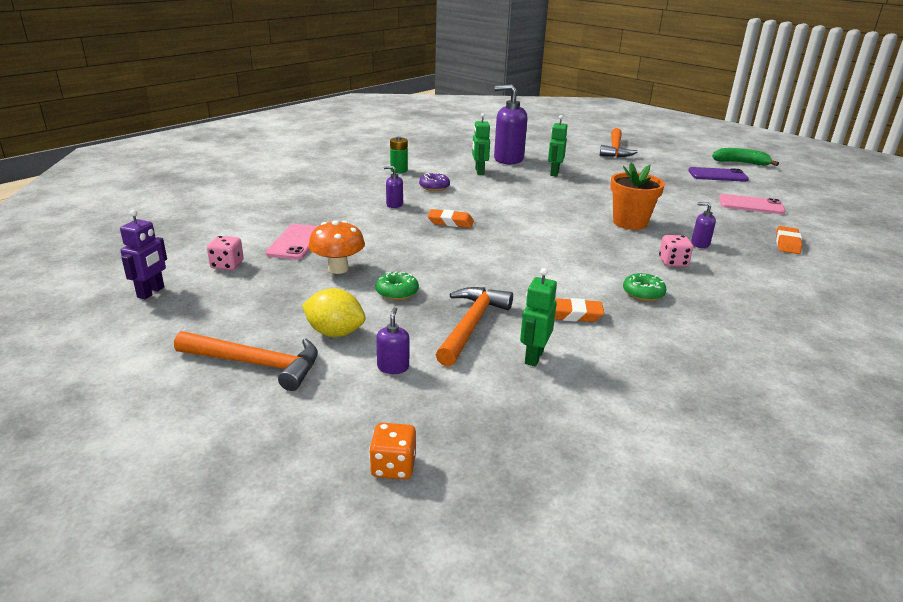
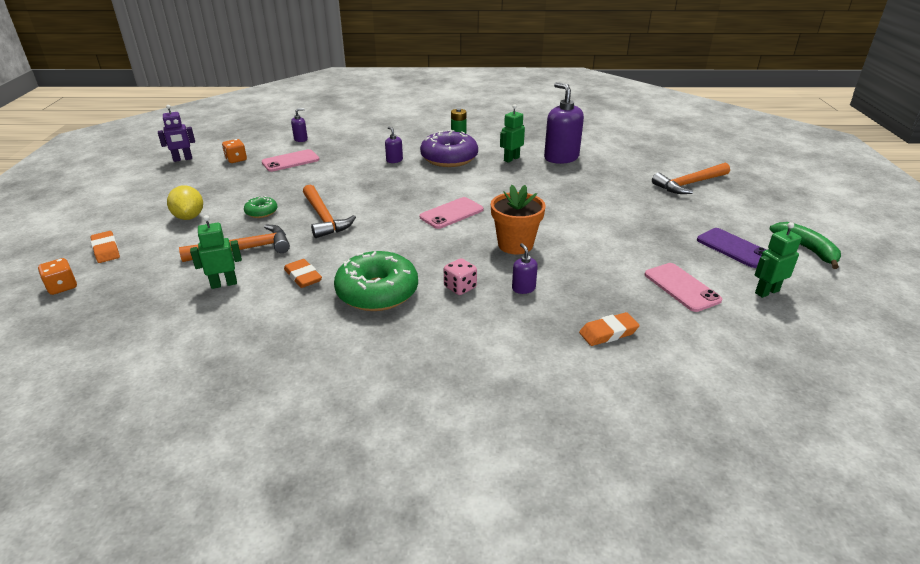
camera: 50 degrees right, 5 degrees up
orange hammer [174,331,318,391] -> orange hammer moved to [303,184,356,238]
pink dice [207,236,243,270] -> orange dice [222,139,247,163]
orange mushroom [308,220,365,274] -> none
purple soap dispenser [376,307,409,374] -> purple soap dispenser moved to [291,108,308,142]
purple donut [419,172,450,191] -> purple donut [420,130,478,167], size x2.09
orange eraser [428,209,474,228] -> orange eraser moved to [91,231,120,263]
green robot [548,115,567,176] -> green robot moved to [755,222,802,298]
green donut [623,273,667,301] -> green donut [334,251,418,311], size x2.09
none -> pink phone [420,197,483,229]

